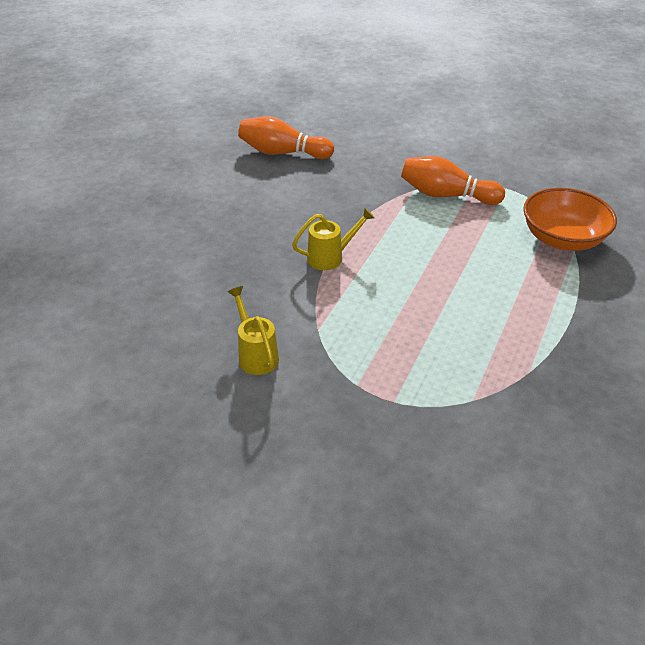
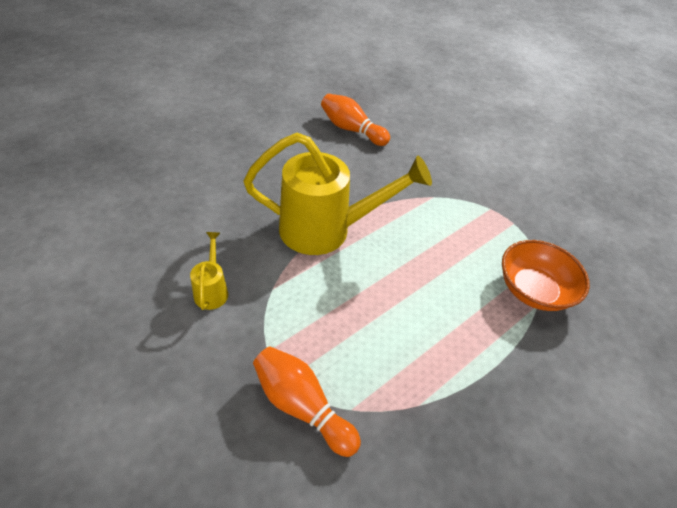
camera: 20 degrees right, 5 degrees up
yellow watering can [292,208,375,270] -> yellow watering can [243,133,432,255], size x2.31
orange bowling pin [401,156,505,205] -> orange bowling pin moved to [253,346,361,457]

